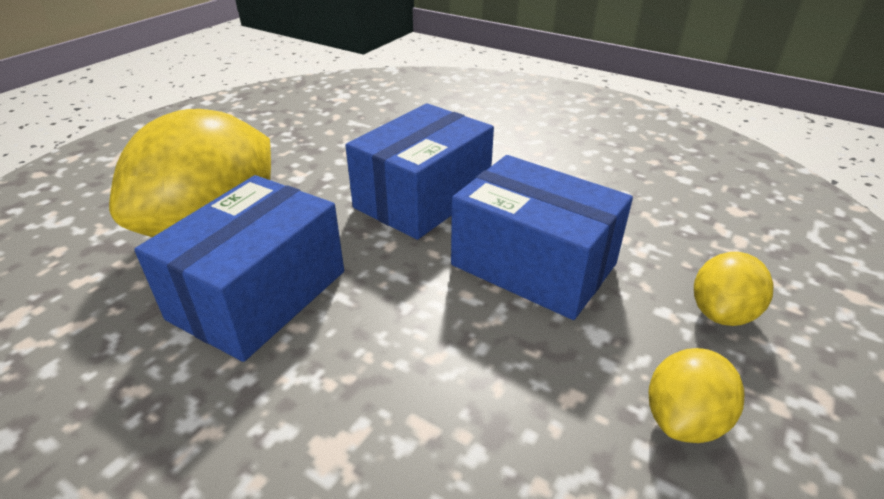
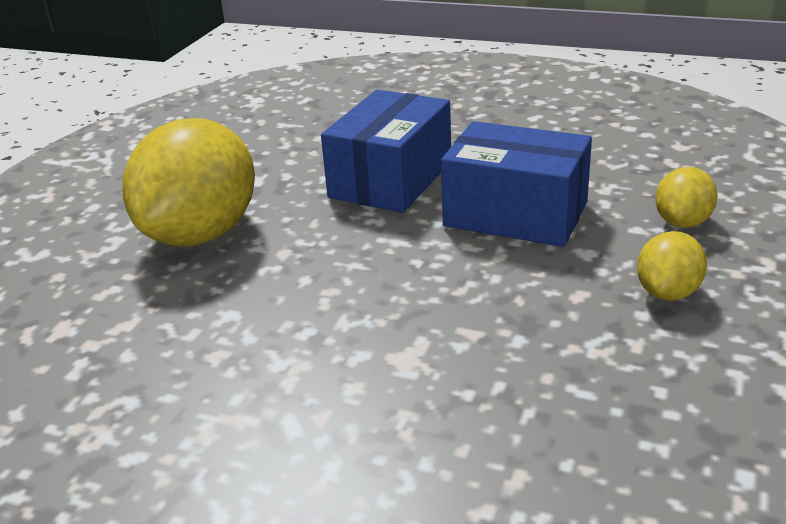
camera: 10 degrees left, 5 degrees down
blue box [134,175,344,362] -> none

